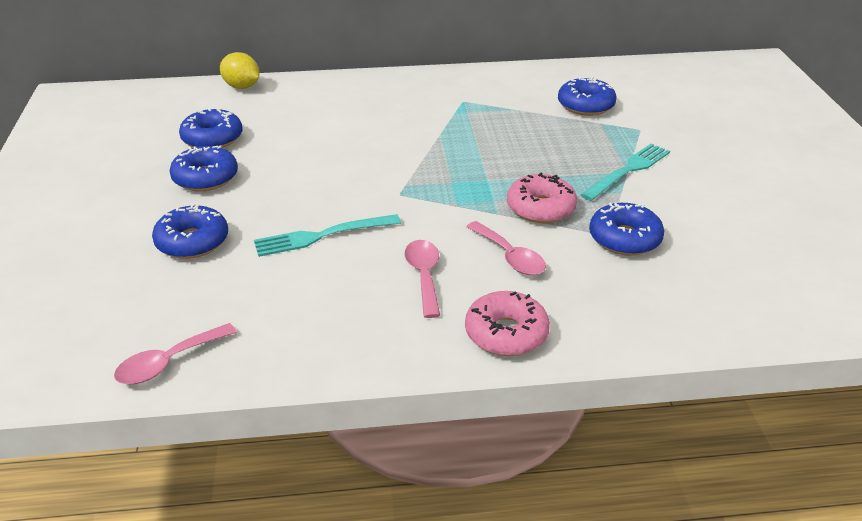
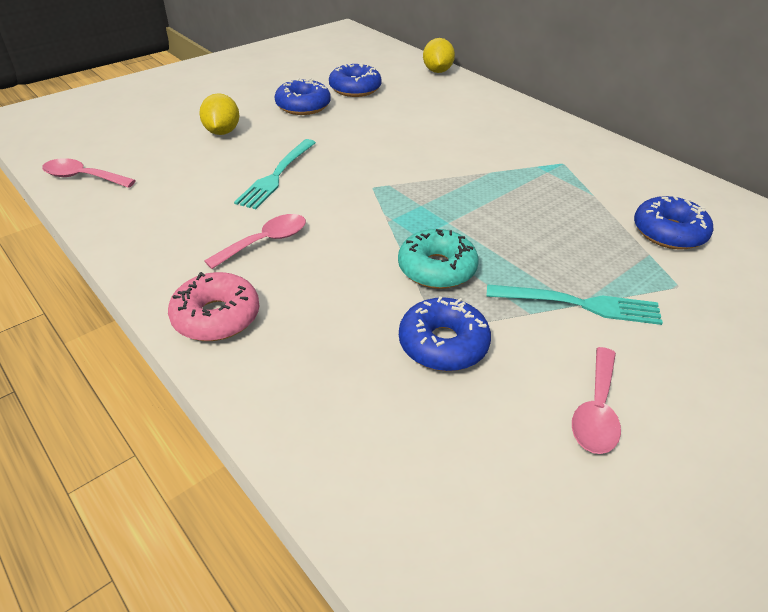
camera: 55 degrees right, 5 degrees up
blue donut [152,203,228,259] -> yellow lemon [199,93,239,135]
turquoise fork [254,214,401,257] -> turquoise fork turned 105 degrees counterclockwise [234,139,316,209]
pink spoon [466,221,546,275] -> pink spoon moved to [572,347,621,454]
pink donut [507,173,577,223] -> turquoise donut [398,229,479,289]

